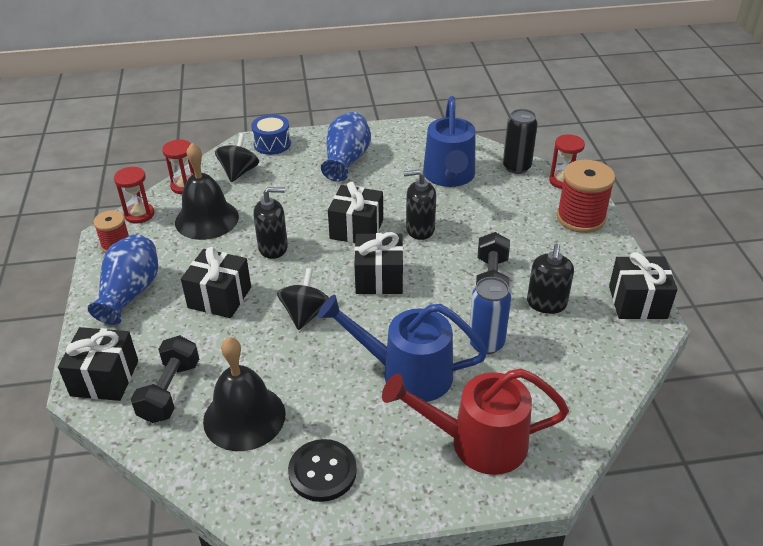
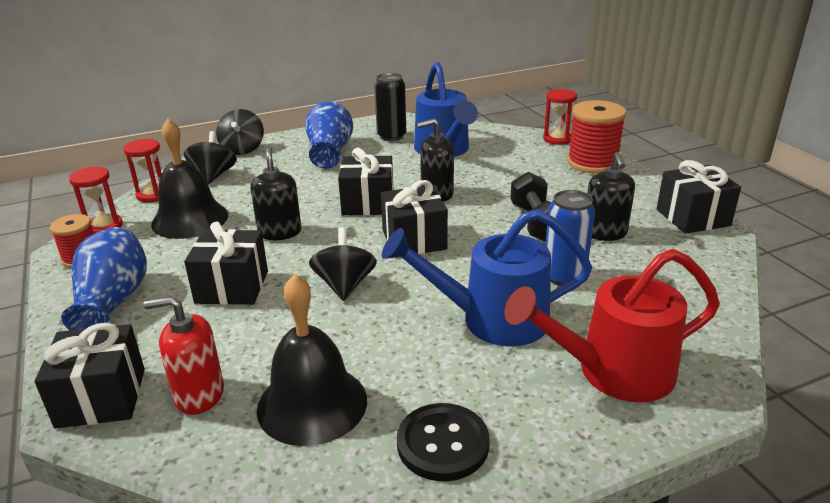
camera: 15 degrees left, 10 degrees down
black dumbbell [131,335,199,423] -> red soap dispenser [144,296,224,415]
blue drum [251,114,291,155] -> black spinning top [216,109,264,155]
black soap dispenser [253,187,288,259] -> black soap dispenser turned 75 degrees counterclockwise [250,146,301,240]
black can [503,109,538,174] -> black can moved to [374,73,406,141]

